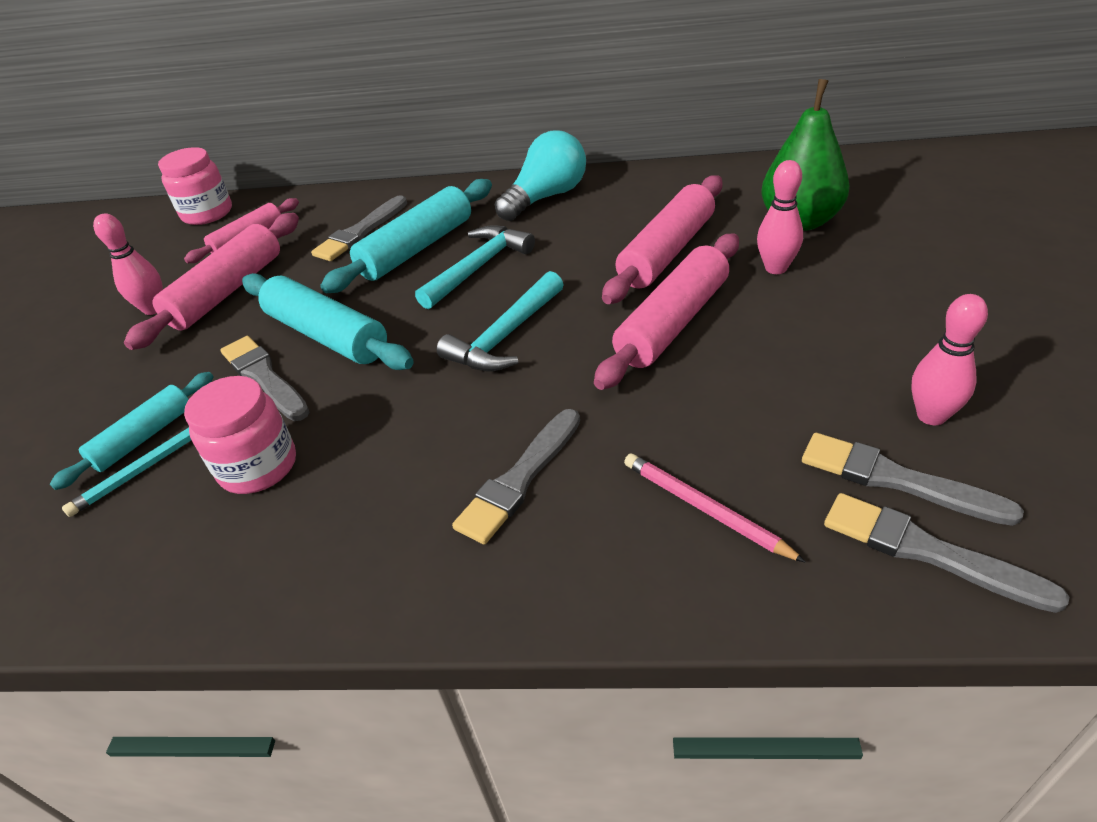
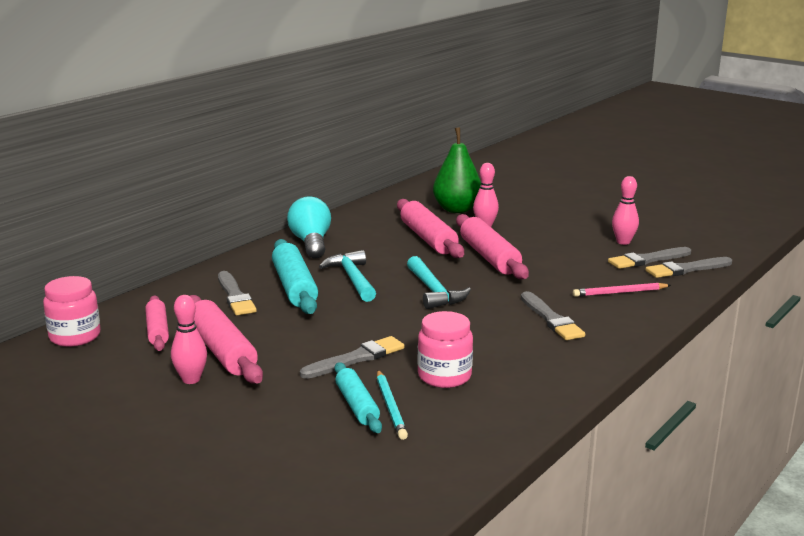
camera: 60 degrees left, 20 degrees down
grey brush [220,336,310,421] -> grey brush turned 150 degrees clockwise [300,336,405,379]
turquoise rolling pin [242,273,414,370] -> none

